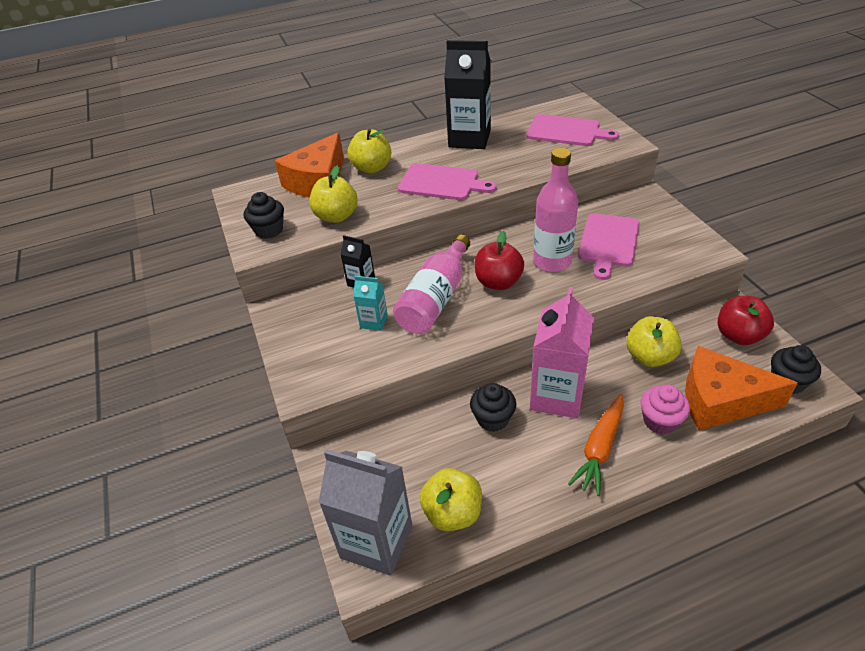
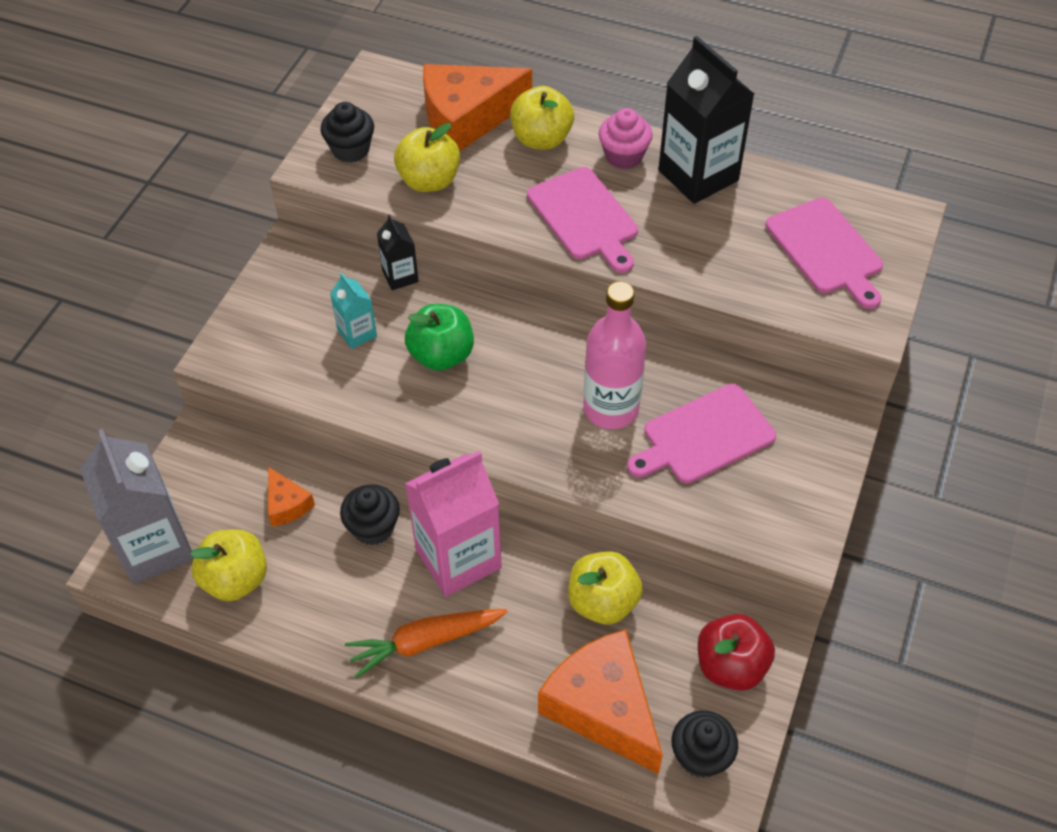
camera: 40 degrees right, 10 degrees up
pink bottle [393,234,470,334] -> green apple [405,304,474,371]
red apple [475,231,524,290] -> none
pink cupcake [640,385,690,434] -> pink cupcake moved to [599,108,653,169]
none -> orange cheese [268,467,315,526]

